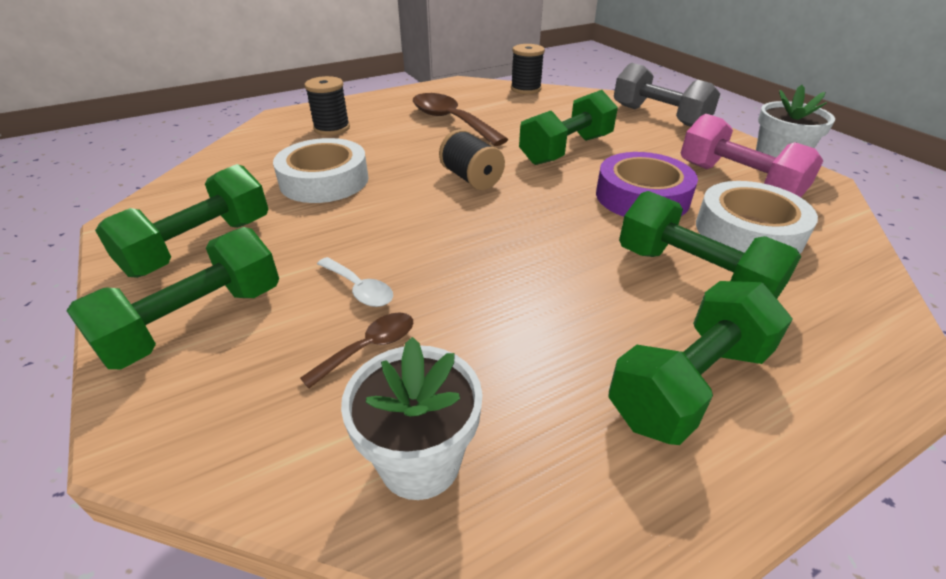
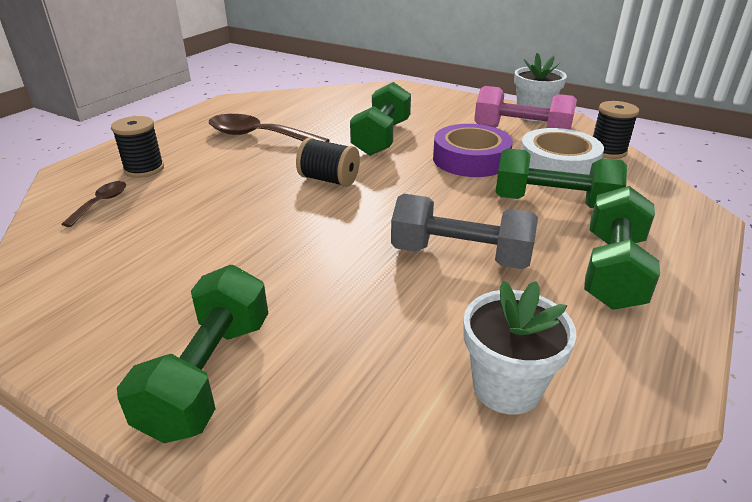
camera: 30 degrees left, 5 degrees down
green dumbbell [95,164,268,278] -> none
white tape [273,138,369,203] -> none
brown spoon [300,312,413,388] -> brown spoon moved to [61,181,126,227]
white spoon [317,257,393,307] -> none
black spool [511,44,545,94] -> black spool moved to [593,101,639,159]
grey dumbbell [614,63,720,127] -> grey dumbbell moved to [391,194,538,269]

